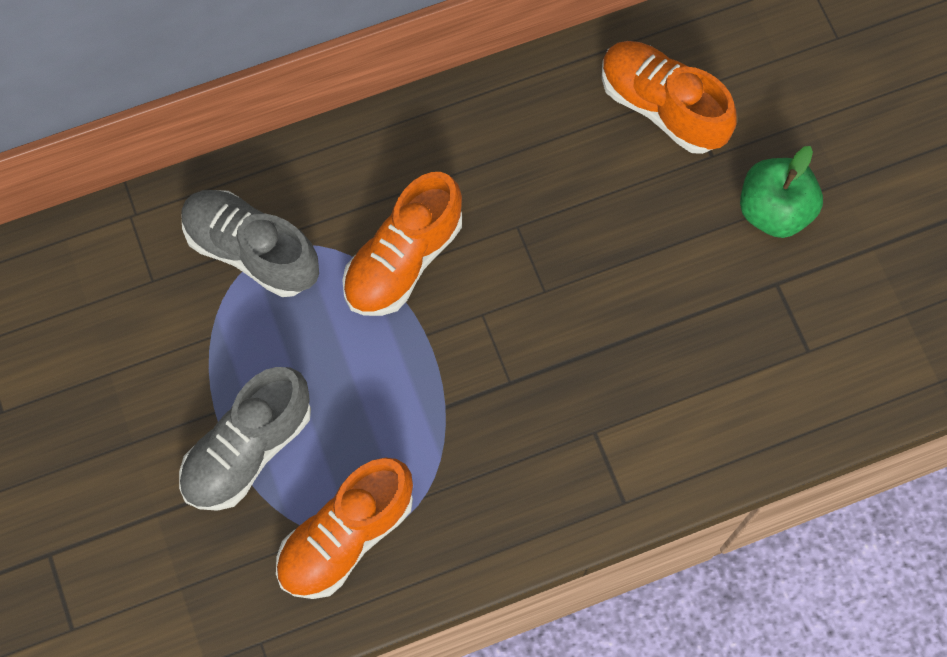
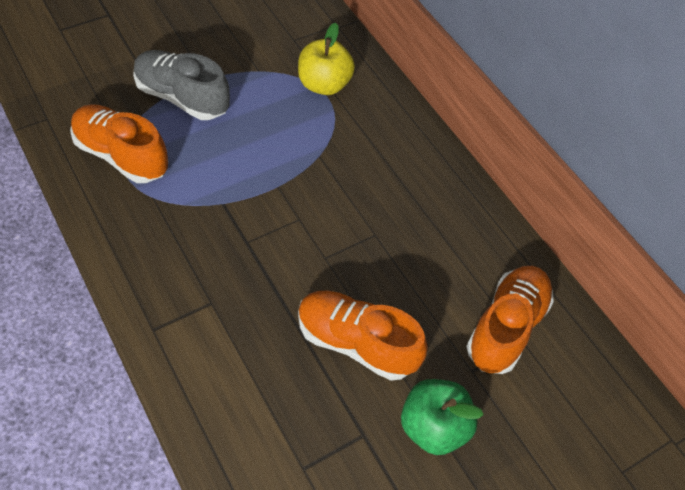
camera: 75 degrees right, 15 degrees down
grey shoe [181,190,319,297] -> yellow apple [298,23,355,95]
orange shoe [342,172,462,316] -> orange shoe moved to [298,290,428,381]

